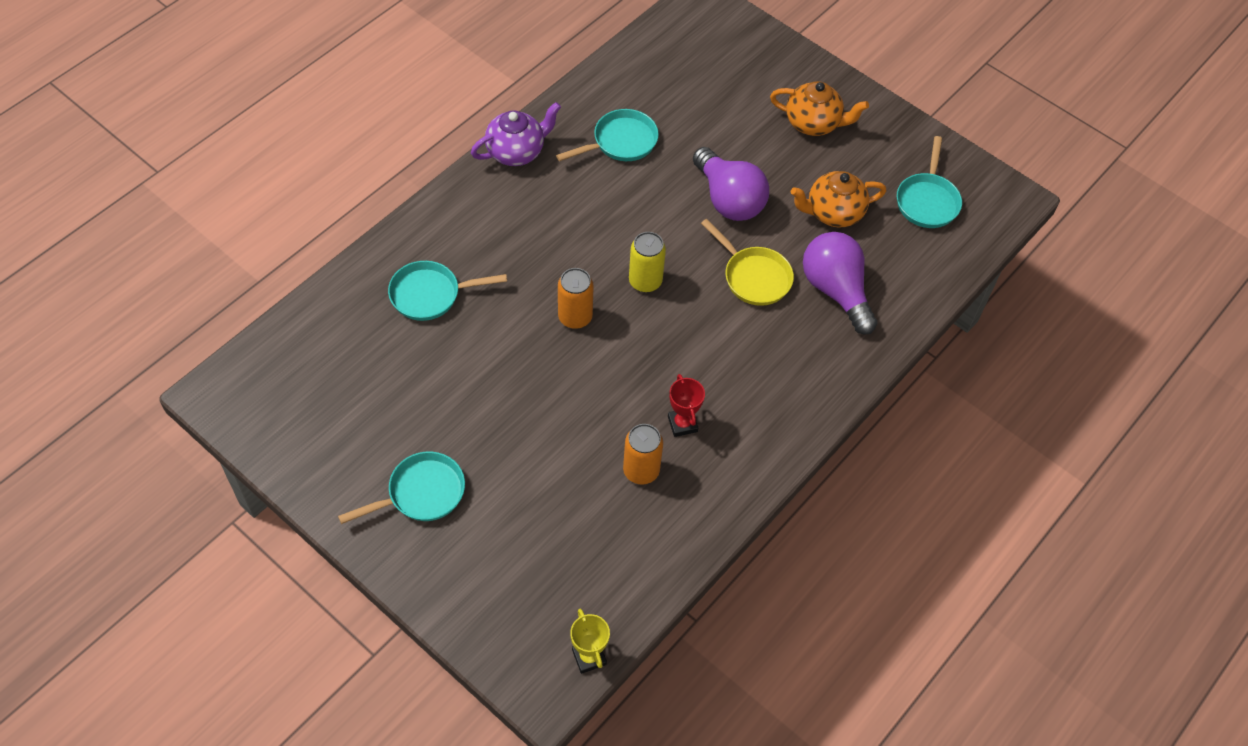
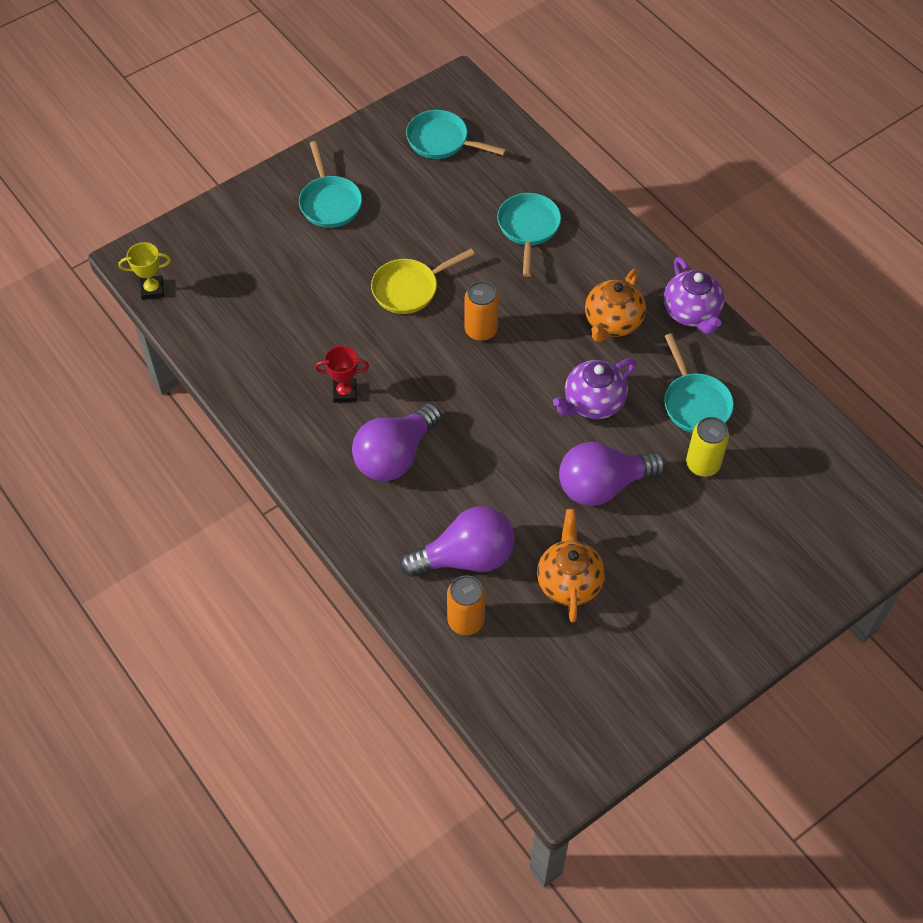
camera: 105 degrees right, 0 degrees up
orange can [623,424,663,485] -> orange can moved to [447,575,485,635]
yellow can [629,232,666,293] -> yellow can moved to [686,417,729,477]
yellow pan [701,219,794,306] -> yellow pan moved to [371,249,475,314]
orange teapot [770,81,869,136] -> orange teapot moved to [585,269,646,342]
turquoise pan [897,136,962,228] -> turquoise pan moved to [406,110,506,159]
none -> purple light bulb [352,403,442,481]
none -> purple teapot [553,358,636,419]

